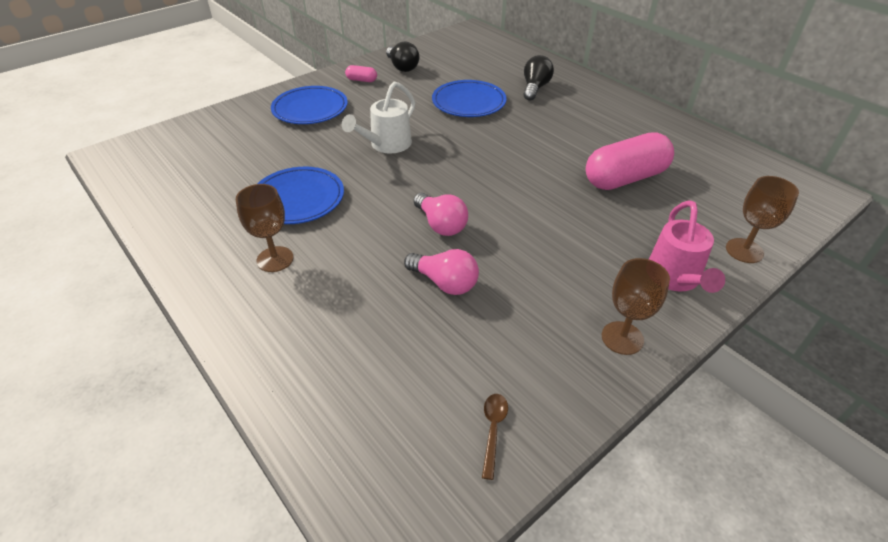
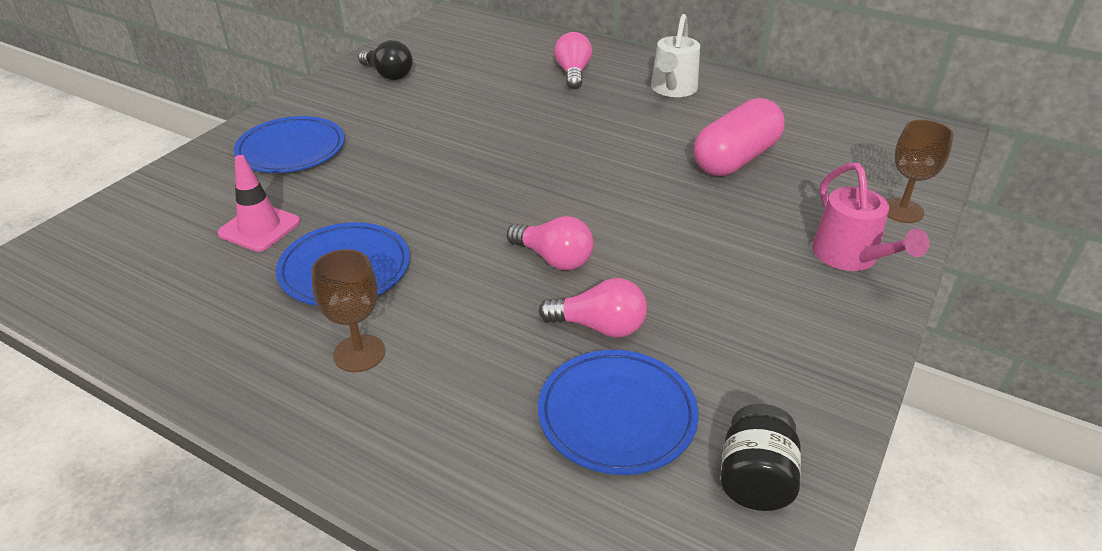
camera: 20 degrees left, 5 degrees down
white watering can [342,82,415,154] -> white watering can moved to [651,14,700,97]
pink capsule [345,65,377,82] -> none
blue plate [432,80,507,117] -> blue plate moved to [538,350,699,475]
brown spoon [482,394,508,480] -> black jar [721,404,801,511]
black light bulb [524,55,554,101] -> pink light bulb [554,32,592,89]
brown goblet [602,258,670,355] -> none
none -> pink traffic cone [217,155,300,252]

